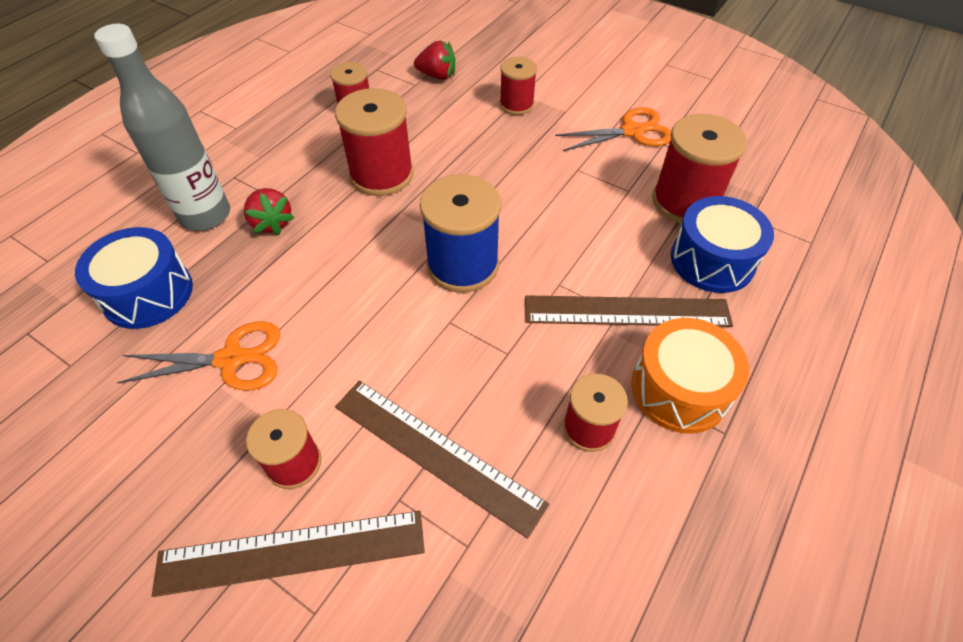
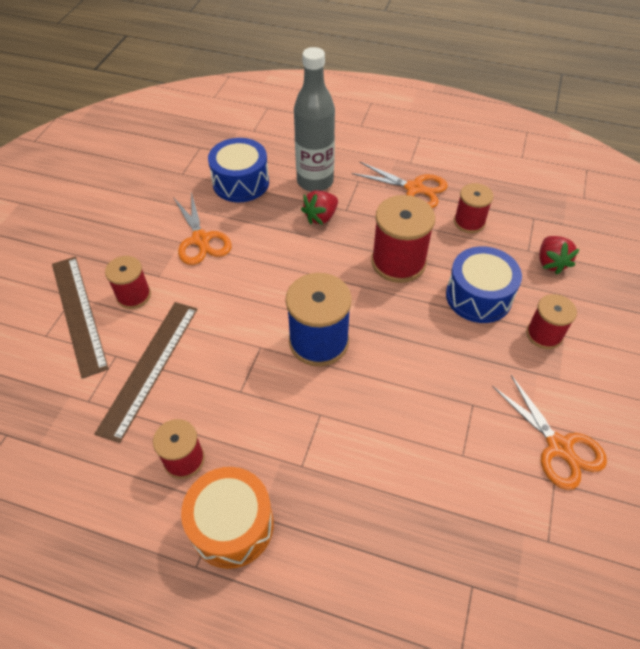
camera: 75 degrees right, 0 degrees up
brown ruler [525,295,733,327] -> none
red spool [652,114,747,223] -> none
blue drum [671,196,774,293] -> blue drum moved to [446,246,522,323]
none -> orange scissors [352,162,448,208]

